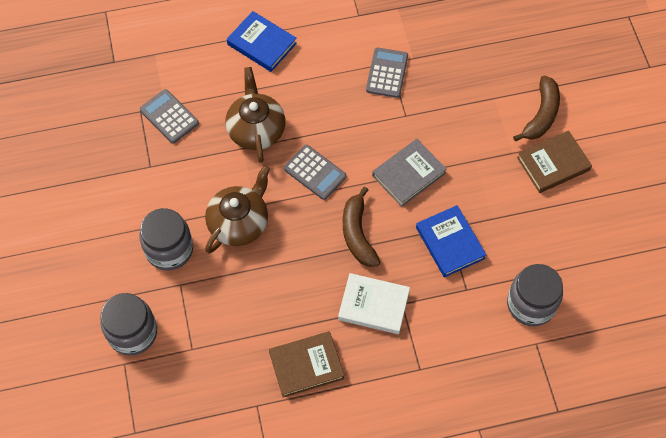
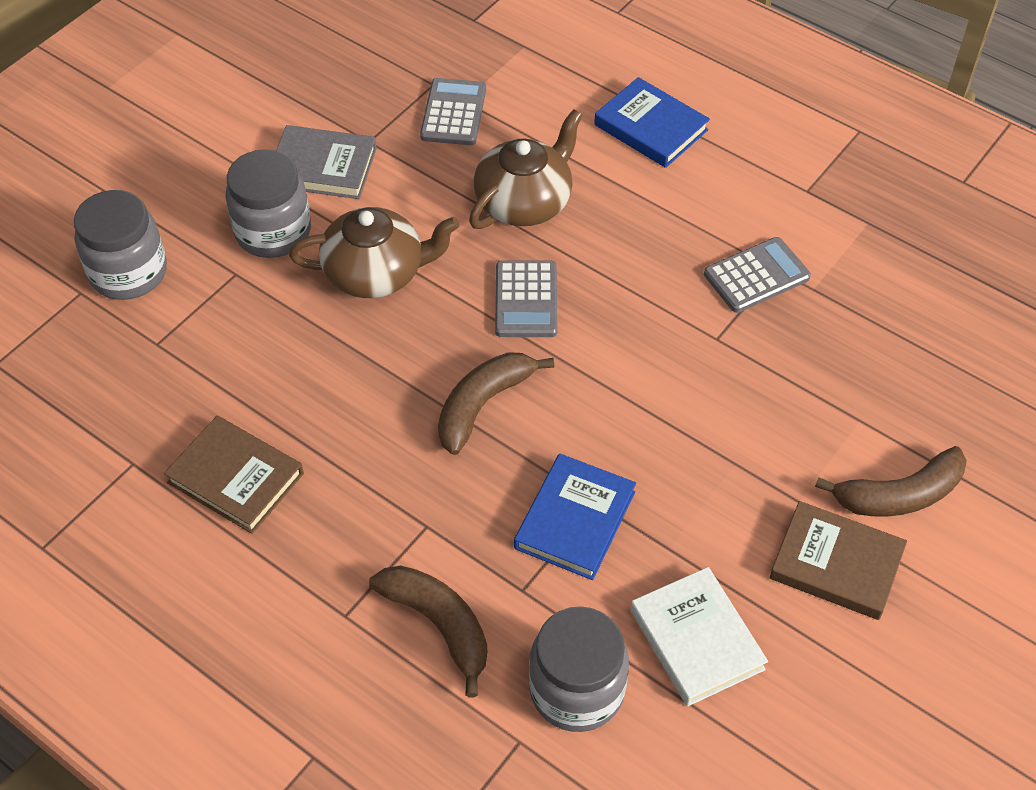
camera: 50 degrees right, 10 degrees down
blue book [227,11,297,72] -> blue book turned 45 degrees counterclockwise [594,77,710,168]
white book [338,273,410,334] -> white book moved to [631,567,768,706]
grey book [372,139,447,207] -> grey book moved to [276,125,377,199]
none -> brown banana [369,566,487,697]

